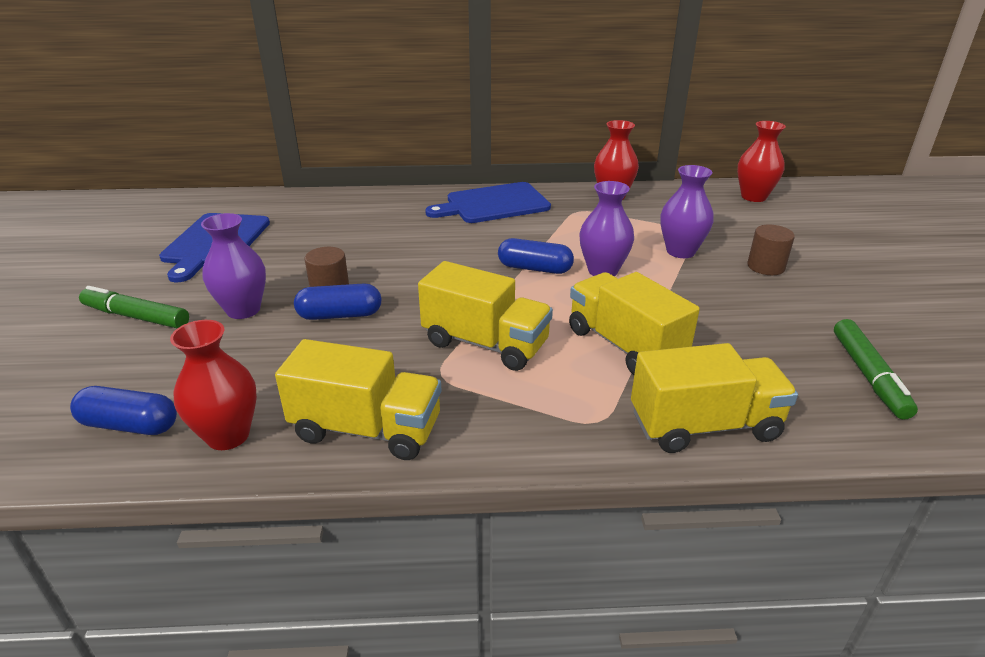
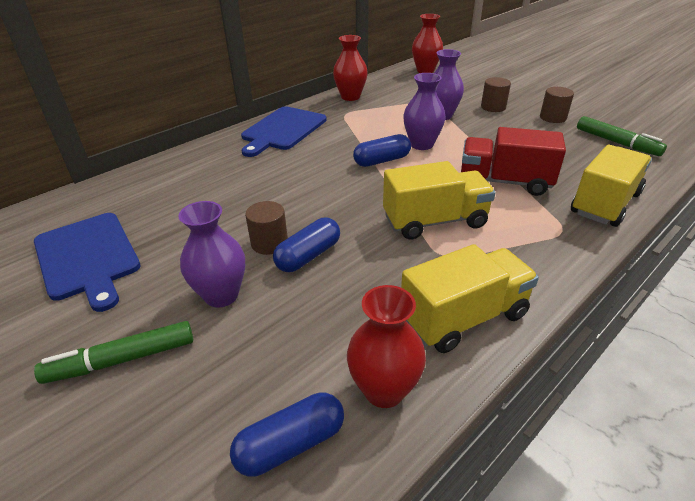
camera: 40 degrees left, 5 degrees up
yellow truck [569,272,700,375] -> red truck [461,127,566,196]
none -> brown cylinder [540,87,574,123]

